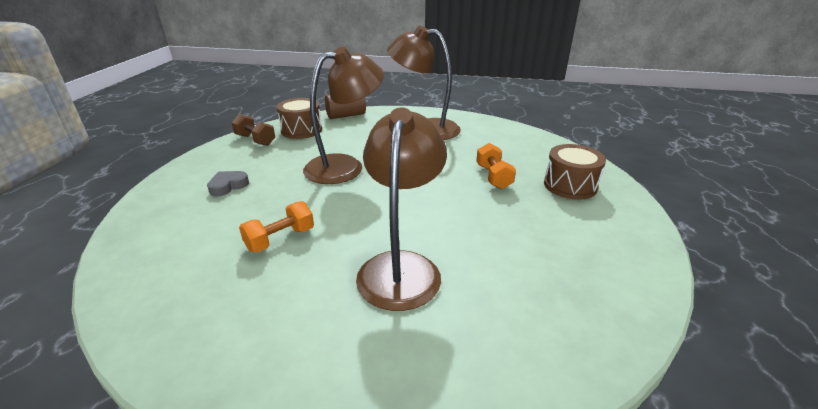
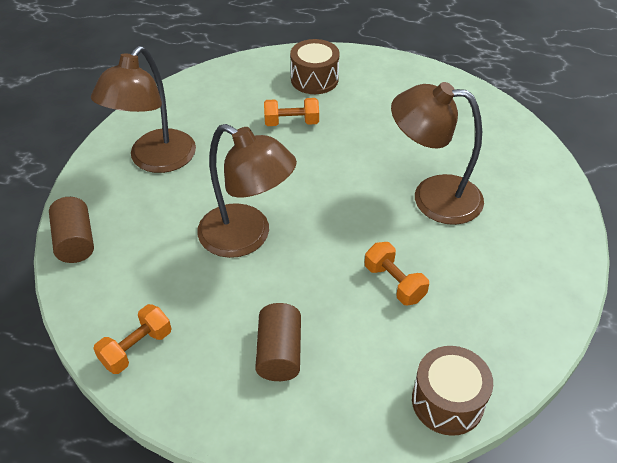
camera: 85 degrees left, 15 degrees up
grey heart [207,171,249,197] -> brown cylinder [255,303,301,381]
brown dumbbell [231,114,275,146] -> orange dumbbell [93,304,172,374]
brown drum [276,98,322,139] -> brown drum moved to [412,346,493,436]
brown lamp [303,47,384,184] -> brown lamp turned 150 degrees clockwise [197,124,297,258]

